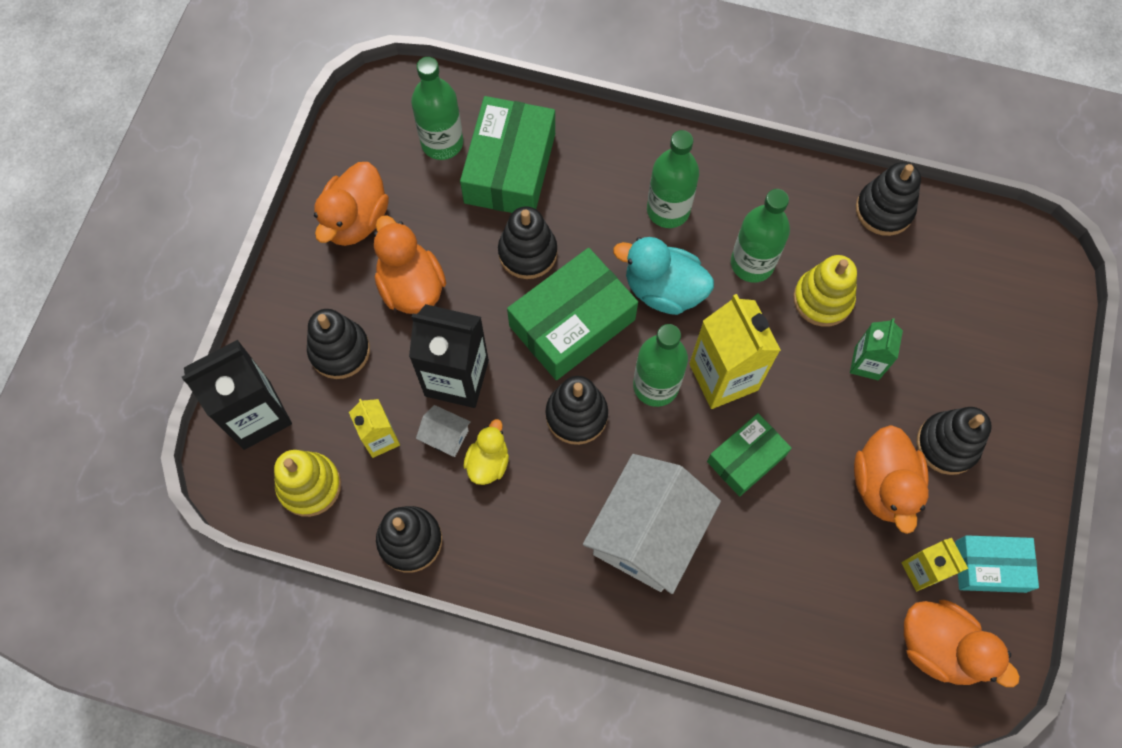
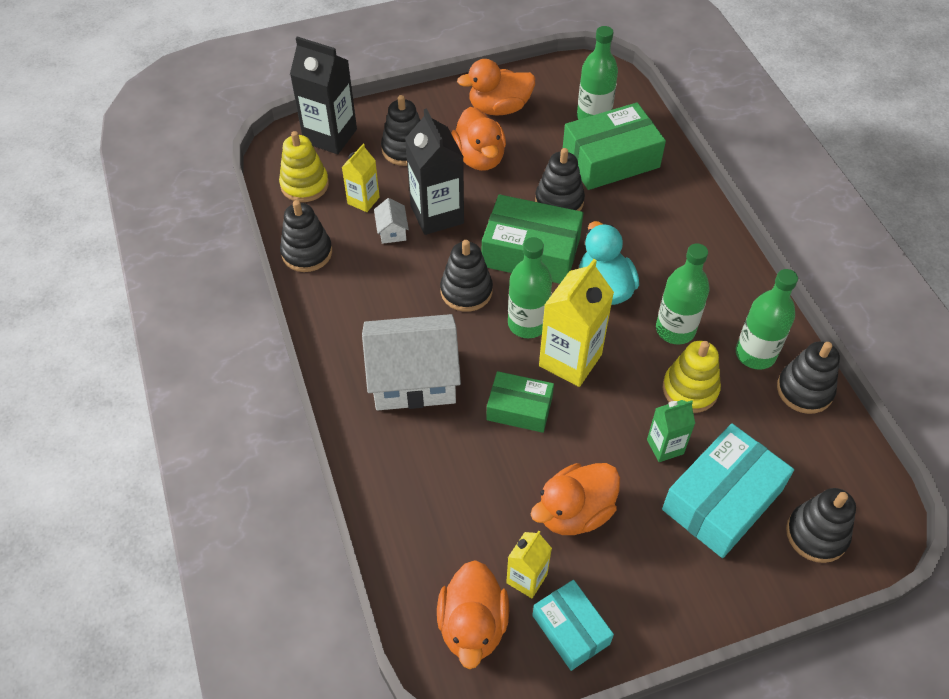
camera: 55 degrees right, 15 degrees down
orange duck [374,215,446,314] -> orange duck turned 135 degrees clockwise [451,107,506,171]
yellow duck [463,419,509,485] -> none
green bottle [647,130,699,228] -> green bottle moved to [736,269,798,370]
black stacking toy [916,407,992,475] -> black stacking toy moved to [786,488,856,563]
none -> turquoise box [662,423,794,558]

